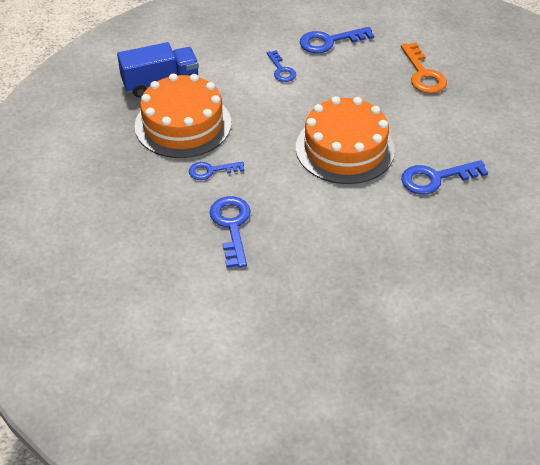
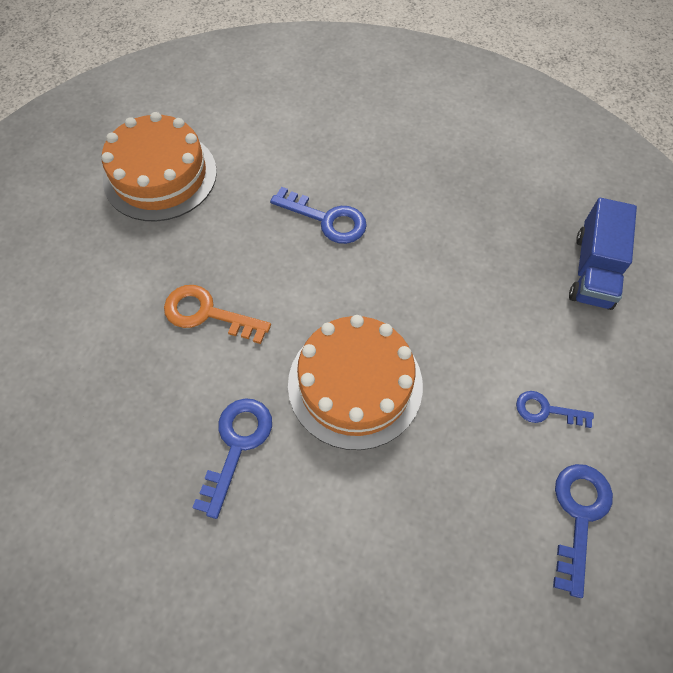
camera: 125 degrees right, 15 degrees up
orange cake [135,73,231,158] -> orange cake moved to [102,112,217,221]
blue key [189,161,244,180] -> none
orange key [401,43,447,94] -> orange key moved to [164,285,271,344]

